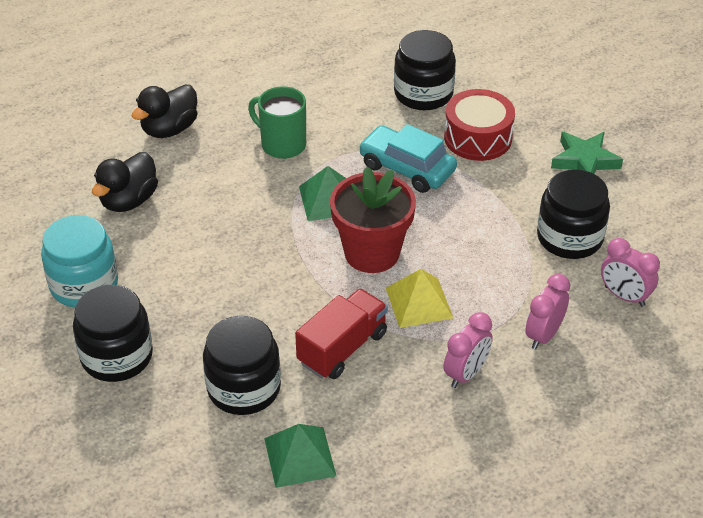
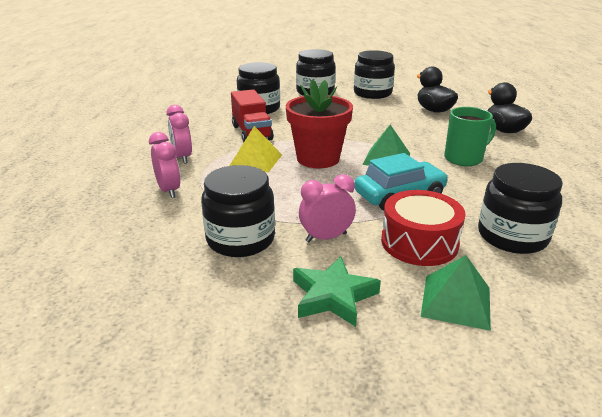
camera: 120 degrees right, 15 degrees down
turquoise jar [41,215,118,307] -> black jar [354,50,395,99]
green pyramid [264,424,336,488] -> green pyramid moved to [421,255,491,331]
pink clock [601,238,660,307] -> pink clock moved to [299,174,356,242]

